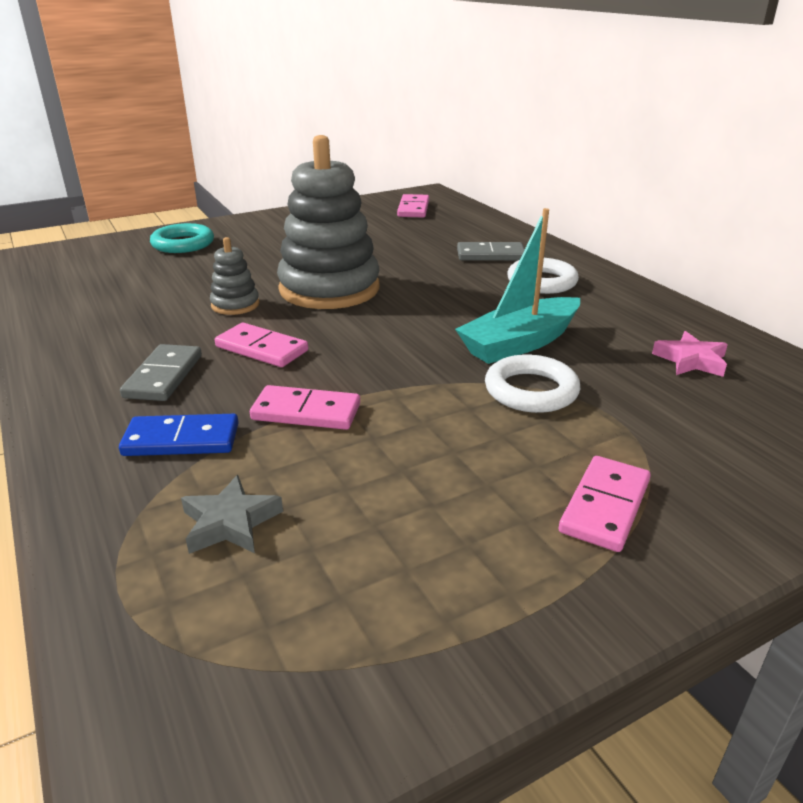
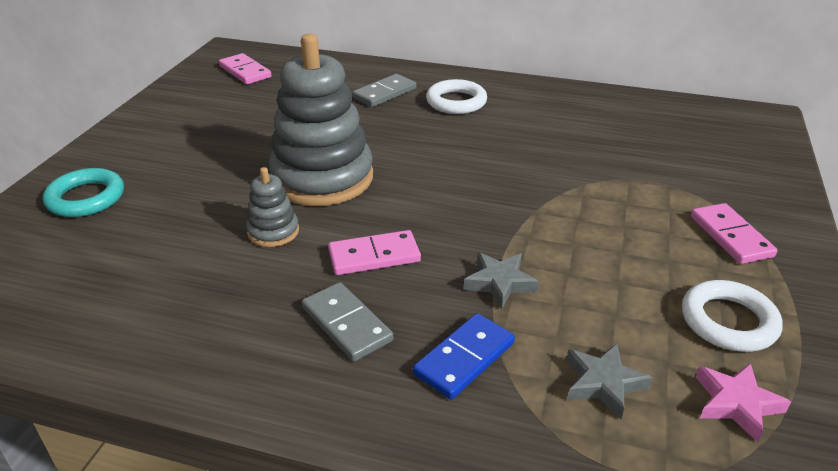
camera: 45 degrees left, 5 degrees up
pink domino [250,385,360,430] -> grey star [464,252,539,309]
turquoise boat [455,208,580,364] -> none
white ring [485,355,580,413] -> white ring moved to [682,280,782,352]
pink star [652,331,728,377] -> pink star moved to [696,363,791,442]

